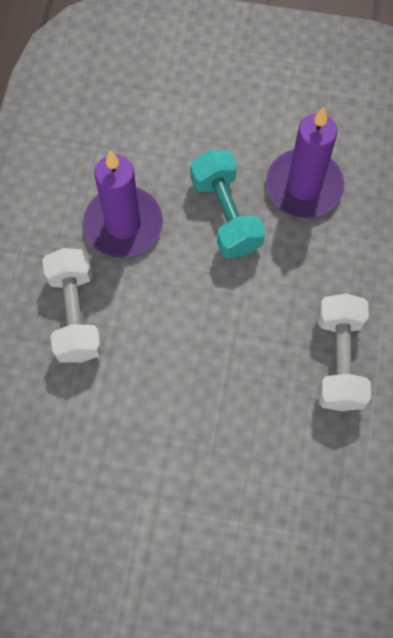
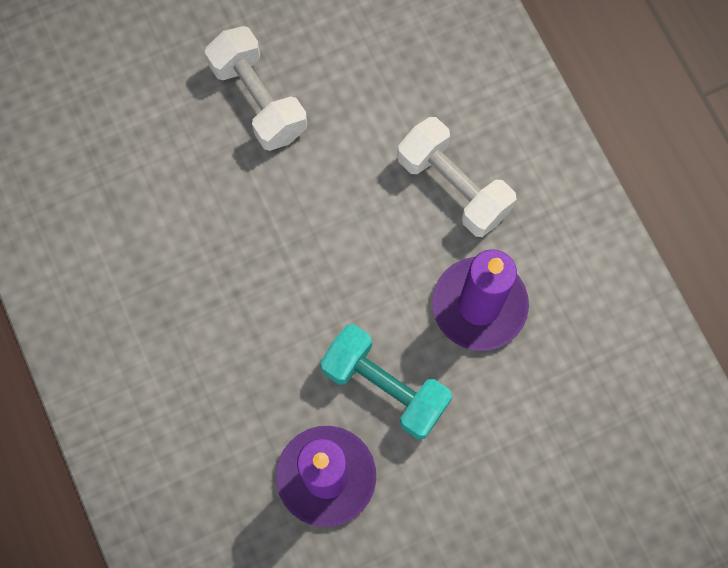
camera: 145 degrees right, 5 degrees up
white dumbbell [318,294,371,411] -> white dumbbell moved to [205,26,307,151]

